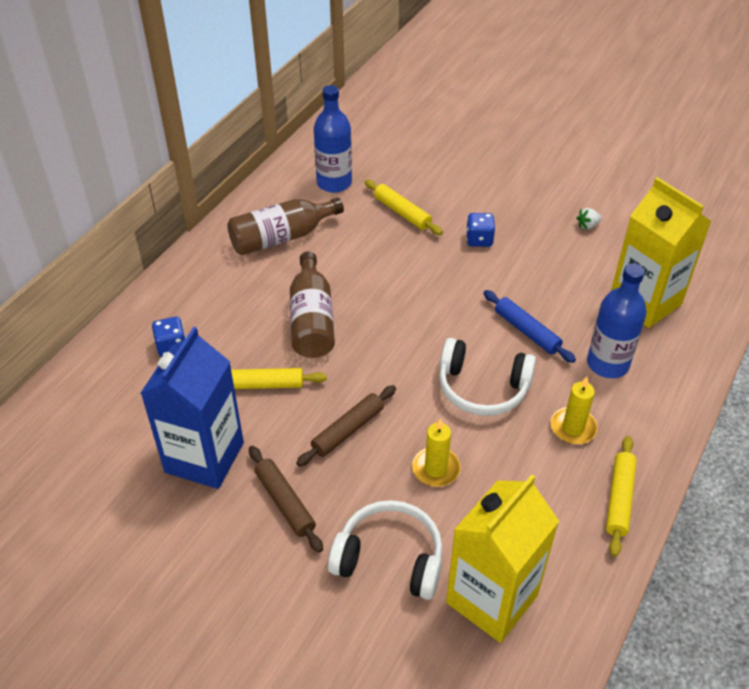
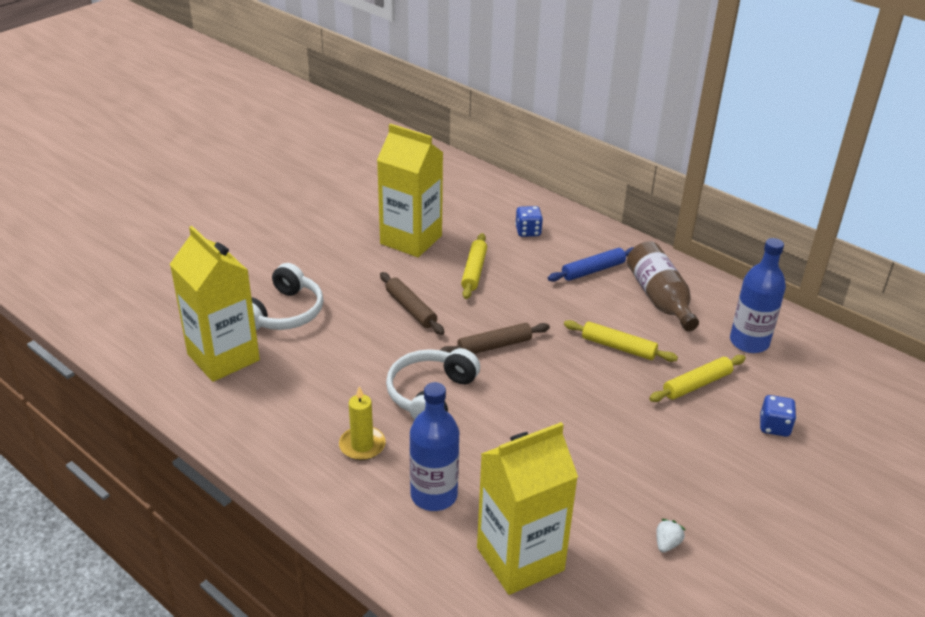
camera: 100 degrees right, 10 degrees down
blue carton [141,327,244,489] -> yellow carton [377,124,443,257]
brown rolling pin [249,446,323,553] -> brown rolling pin moved to [440,323,550,354]
brown bottle [290,251,335,358] -> none
yellow candle [412,418,461,487] -> none
blue dice [466,213,495,247] -> blue dice moved to [760,395,796,437]
blue rolling pin [483,290,576,363] -> blue rolling pin moved to [548,247,634,282]
white strawberry [577,208,602,230] -> white strawberry turned 45 degrees clockwise [656,519,685,553]
yellow rolling pin [606,436,637,556] -> yellow rolling pin moved to [564,320,678,362]

